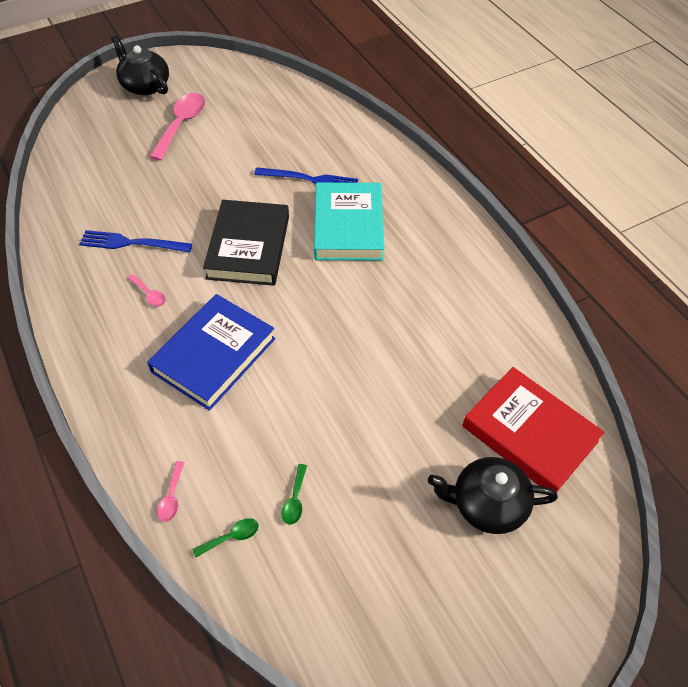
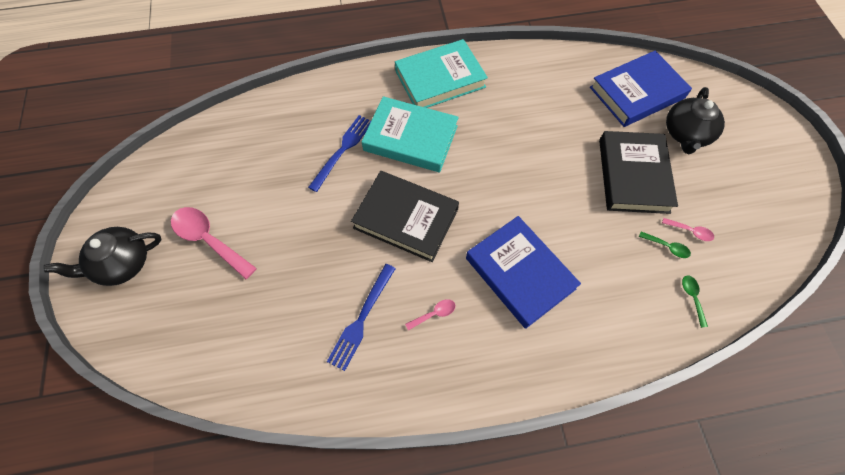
camera: 70 degrees left, 10 degrees up
pink spoon [157,461,185,522] -> pink spoon moved to [662,218,714,241]
red book [462,367,605,492] -> blue book [590,51,692,127]
none -> turquoise book [395,39,488,108]
none -> black book [599,131,678,214]

